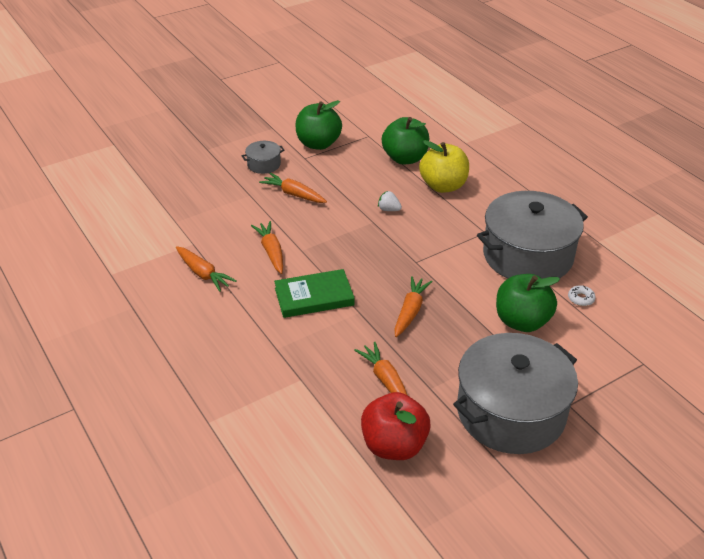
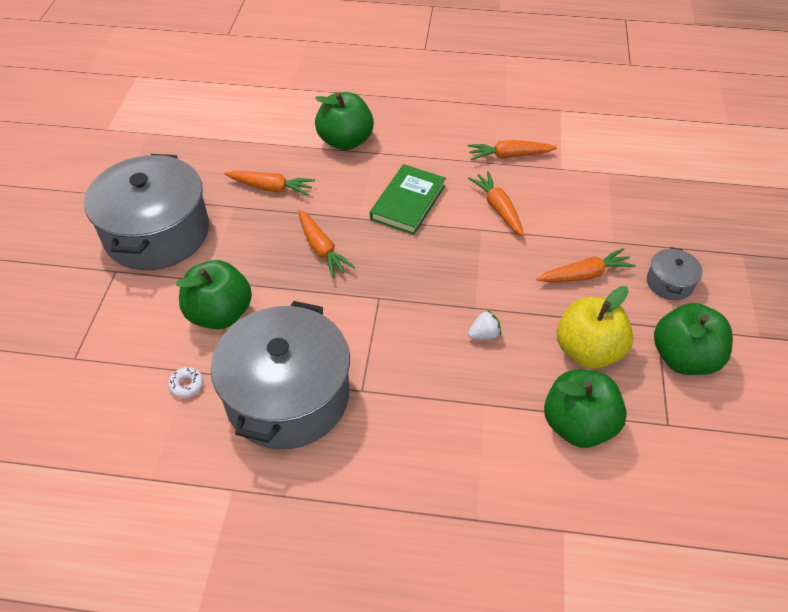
camera: 130 degrees right, 10 degrees up
orange carrot [251,221,283,274] -> orange carrot turned 135 degrees counterclockwise [468,171,524,236]
red apple [361,392,431,460] -> none
yellow apple [419,140,469,193] -> yellow apple moved to [557,286,634,369]
none -> green apple [315,92,374,151]

